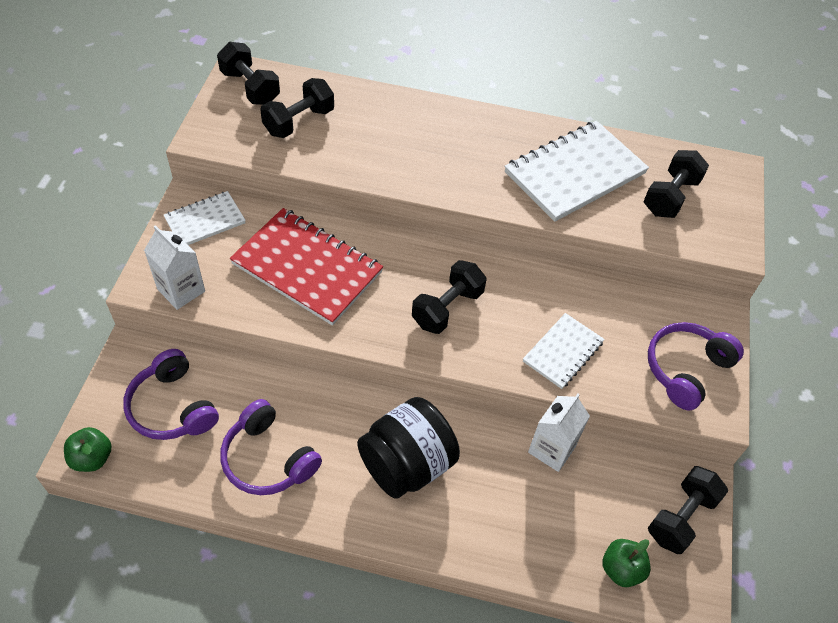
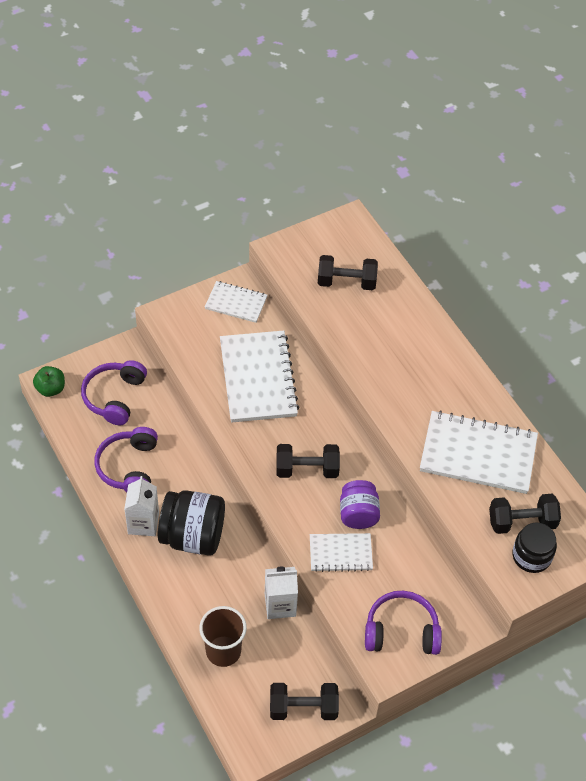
camera: 50 degrees right, 0 degrees up
white carton [144,225,205,310] -> white carton moved to [124,476,159,536]
black dumbbell [217,42,280,105] -> none
red notebook [230,208,383,326] -> white notebook [220,331,299,422]
green apple [602,539,651,587] -> none
none -> brown cup [199,606,247,667]
none -> purple jar [340,480,380,529]
none -> black jar [512,523,557,573]

